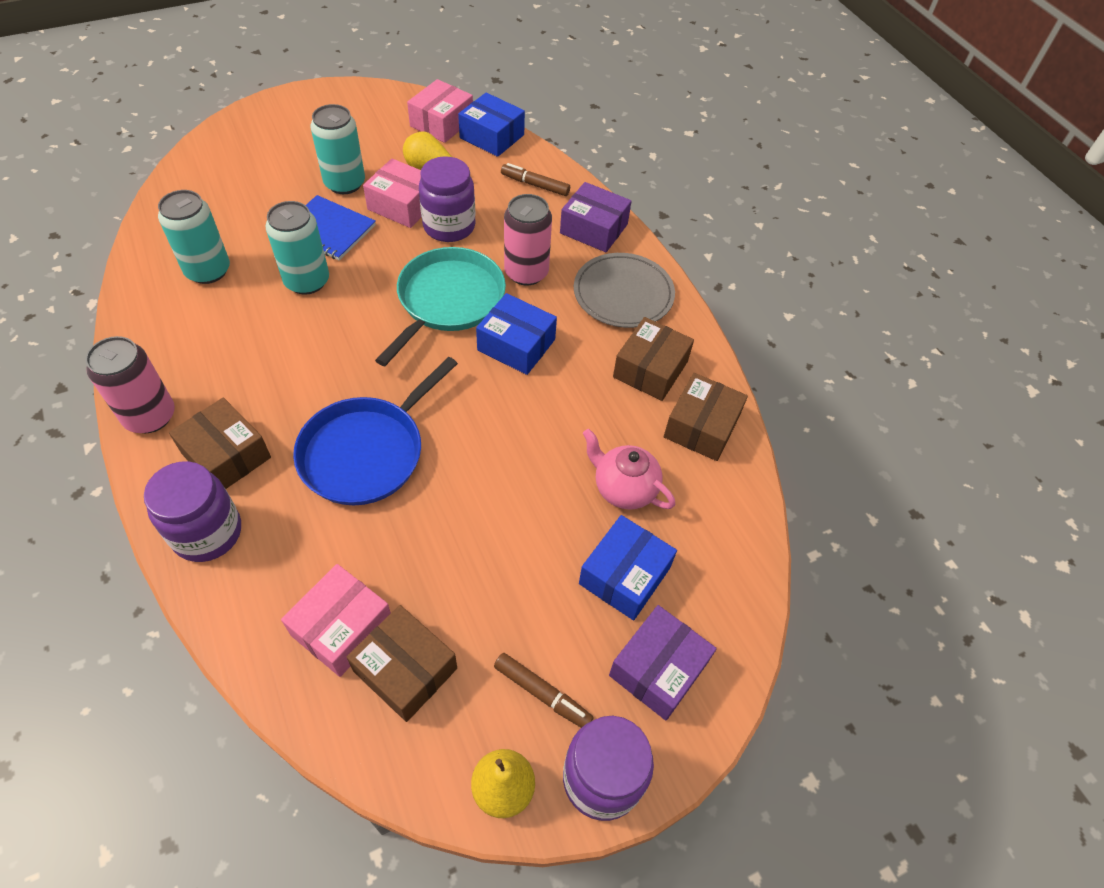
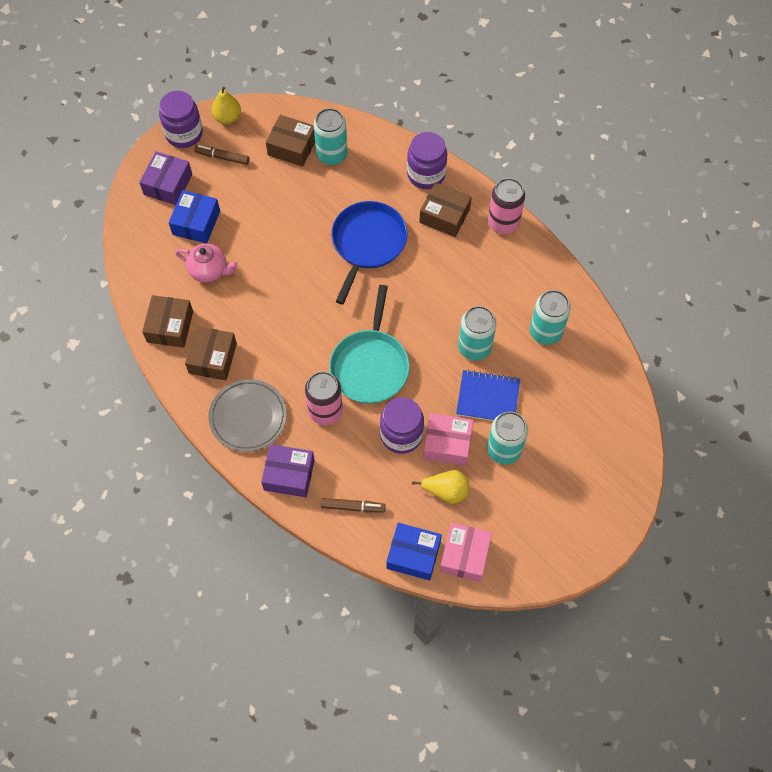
camera: 165 degrees right, 10 degrees up
pink box [281,564,391,677] -> turquoise can [313,108,348,165]
blue box [476,293,557,375] -> none

